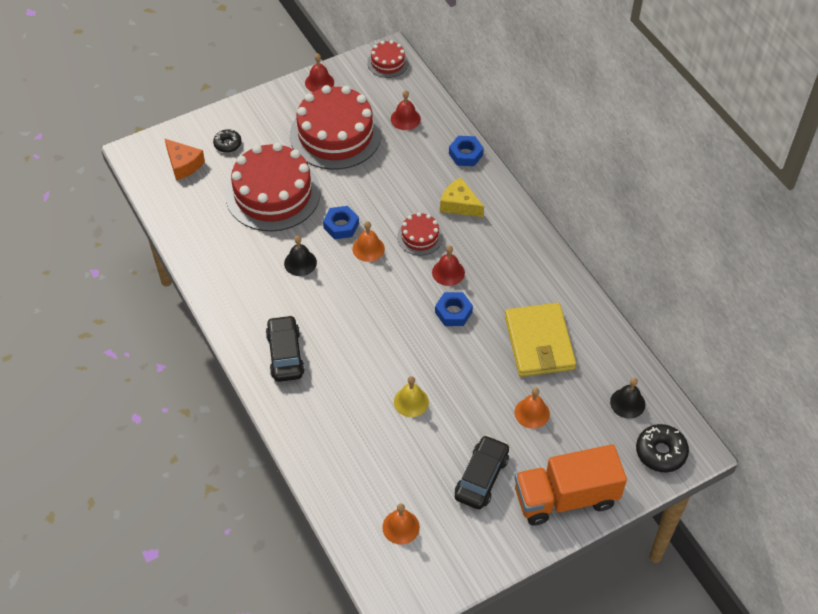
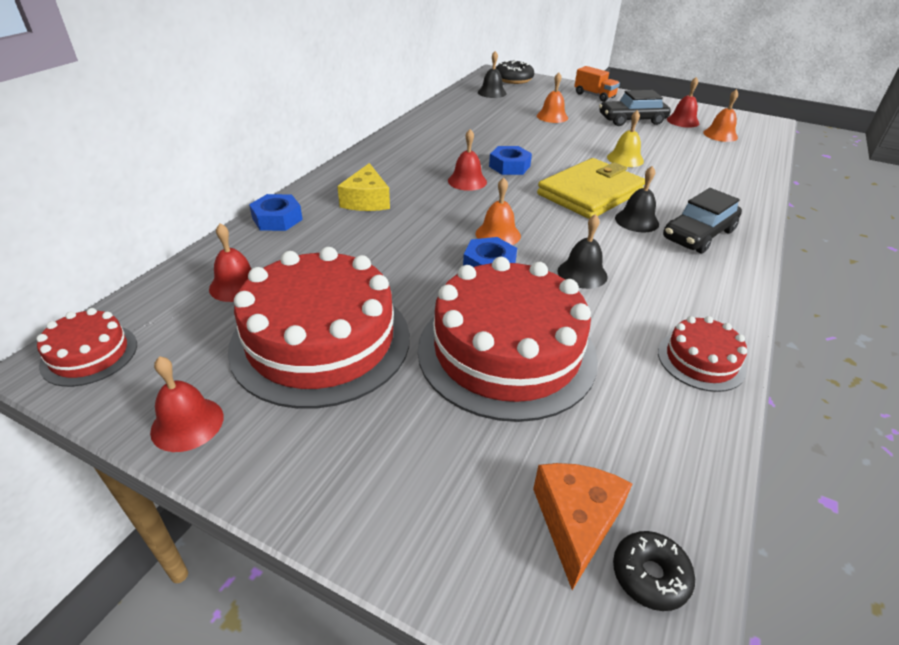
camera: 125 degrees left, 15 degrees down
black donut [213,129,242,153] -> black donut moved to [613,531,695,611]
red cake [397,213,443,256] -> red cake moved to [658,316,747,392]
yellow wallet [505,303,576,377] -> yellow wallet moved to [537,158,645,219]
orange truck [514,444,627,526] -> orange truck [574,66,620,102], size x0.52
none -> black bell [615,166,659,232]
none -> red bell [667,77,699,128]

